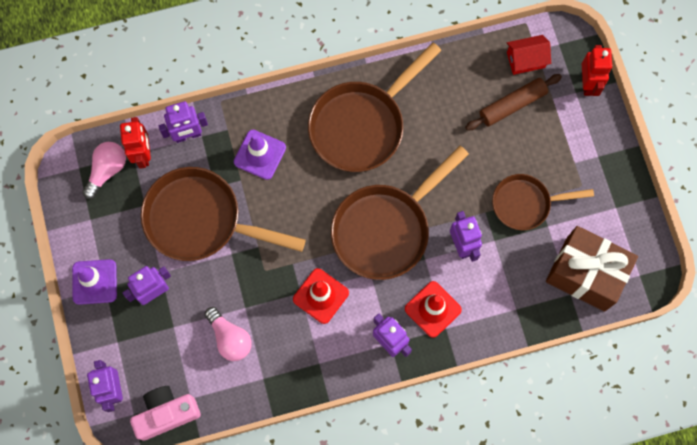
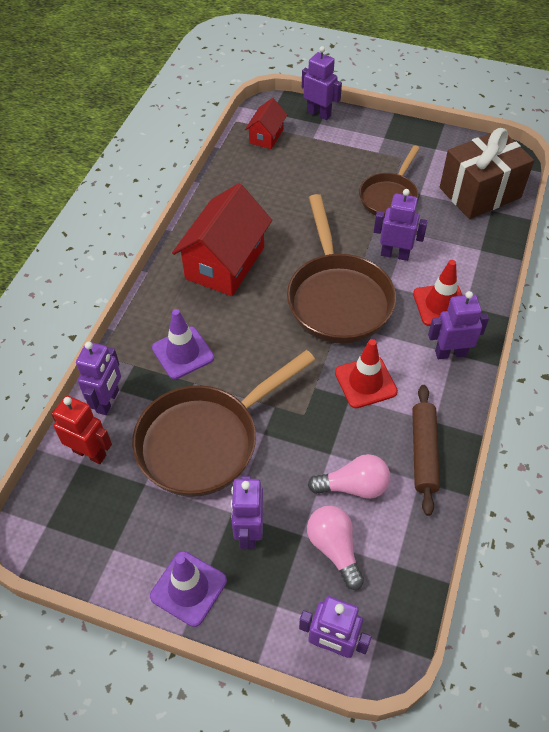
camera: 55 degrees left, 20 degrees down
pink light bulb [82,142,126,199] -> pink light bulb moved to [307,506,364,590]
pink camera [130,386,201,441] -> none
brown pan [308,43,442,172] -> red house [172,183,272,296]
brown rolling pin [465,74,562,130] -> brown rolling pin moved to [412,385,440,516]
red robot [582,45,612,96] -> purple robot [302,46,342,120]

